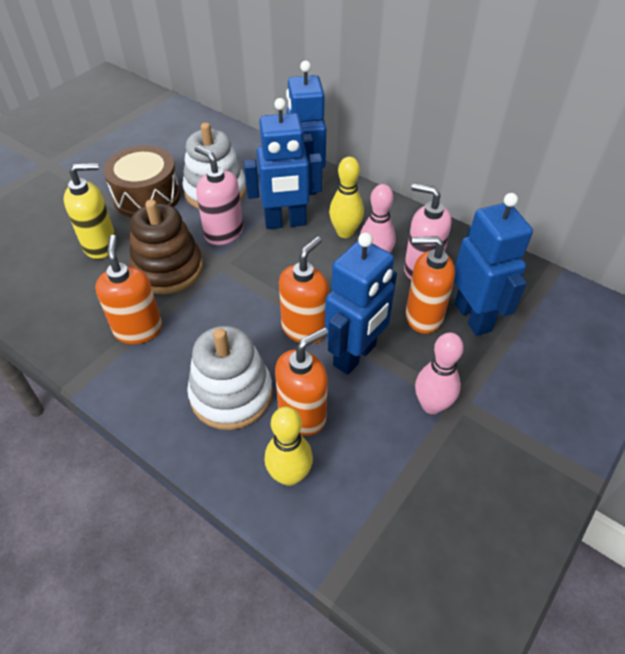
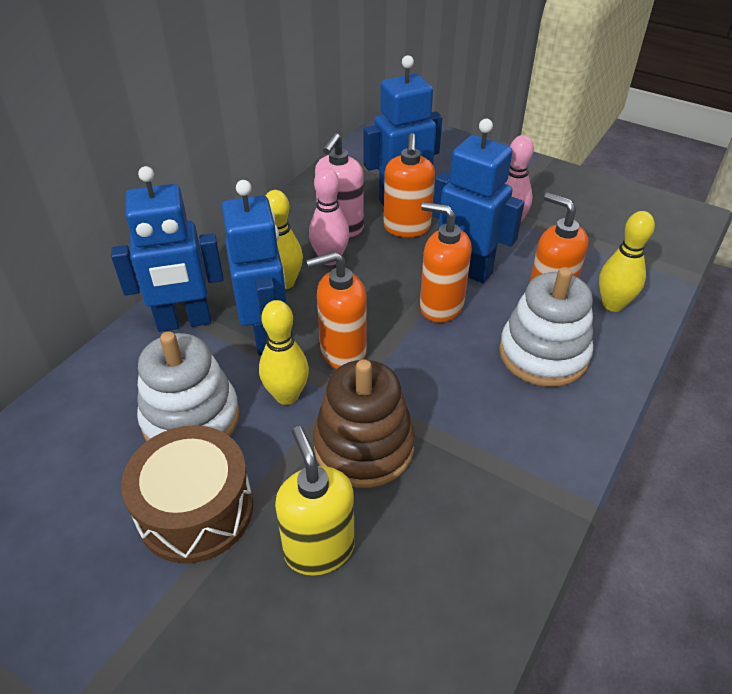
camera: 95 degrees left, 5 degrees down
orange soap dispenser [95,235,162,344] -> orange soap dispenser moved to [306,252,367,369]
pink soap dispenser [195,145,243,245] -> yellow bowling pin [259,300,309,405]

